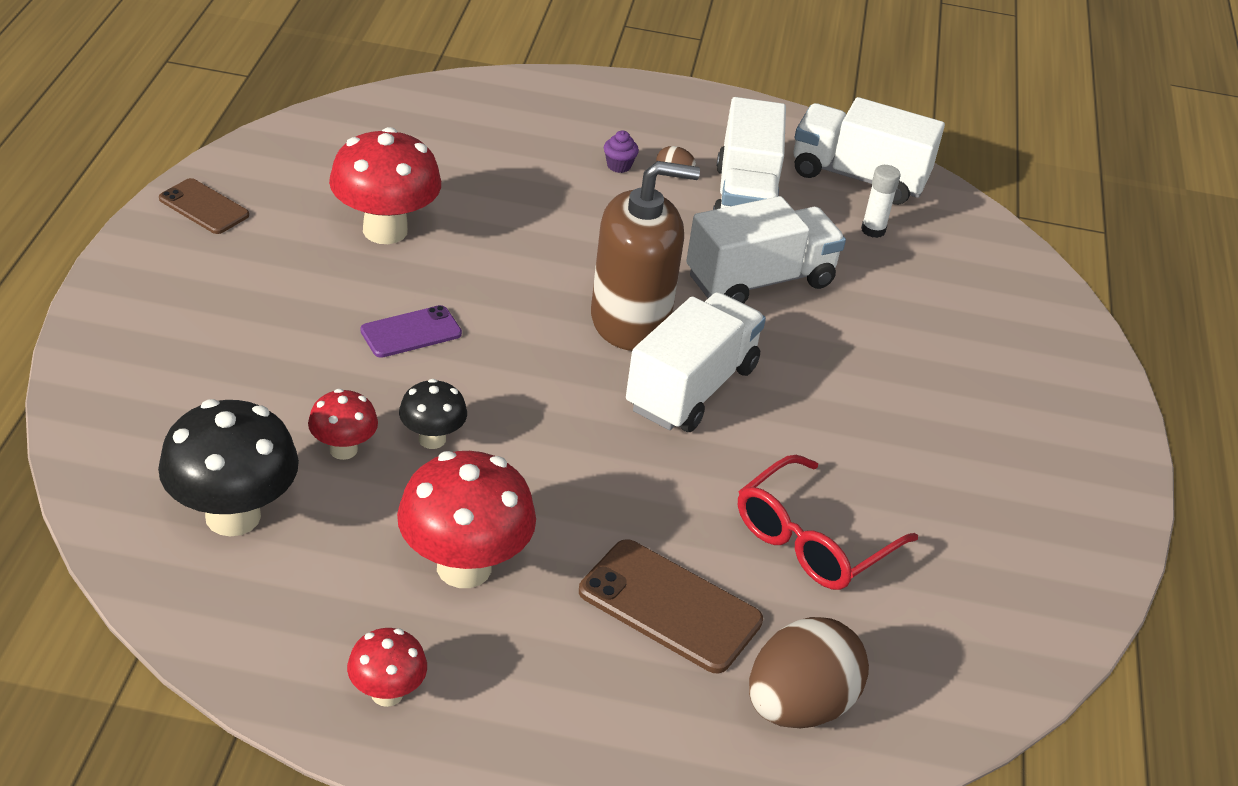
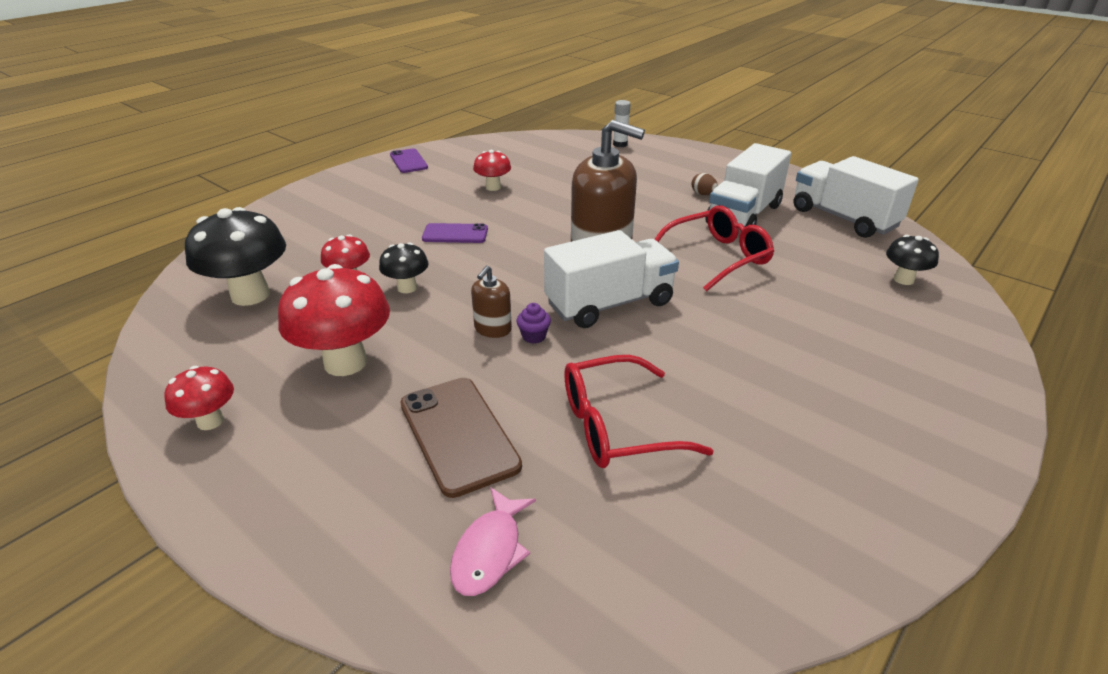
camera: 35 degrees right, 5 degrees down
brown phone [159,178,249,234] -> purple phone [390,149,428,173]
red mushroom [329,127,441,244] -> red mushroom [473,150,511,191], size x0.54
purple cupcake [604,130,639,173] -> purple cupcake moved to [517,303,551,344]
white truck [686,196,846,304] -> red glasses [655,205,774,292]
brown egg [749,617,869,728] -> pink fish [450,487,536,596]
white glue stick [861,165,901,238] -> white glue stick moved to [613,100,631,147]
none -> brown soap dispenser [471,266,512,338]
none -> black mushroom [886,235,939,285]

